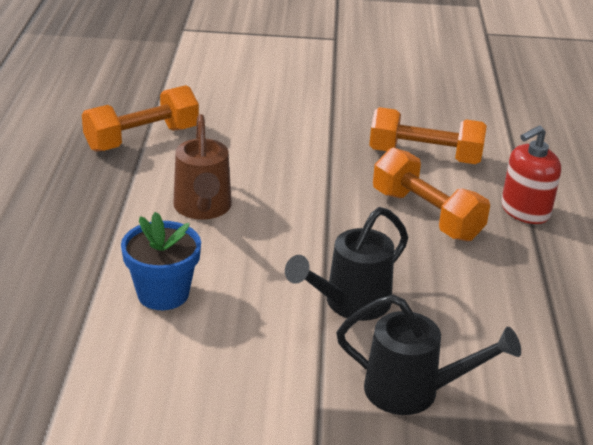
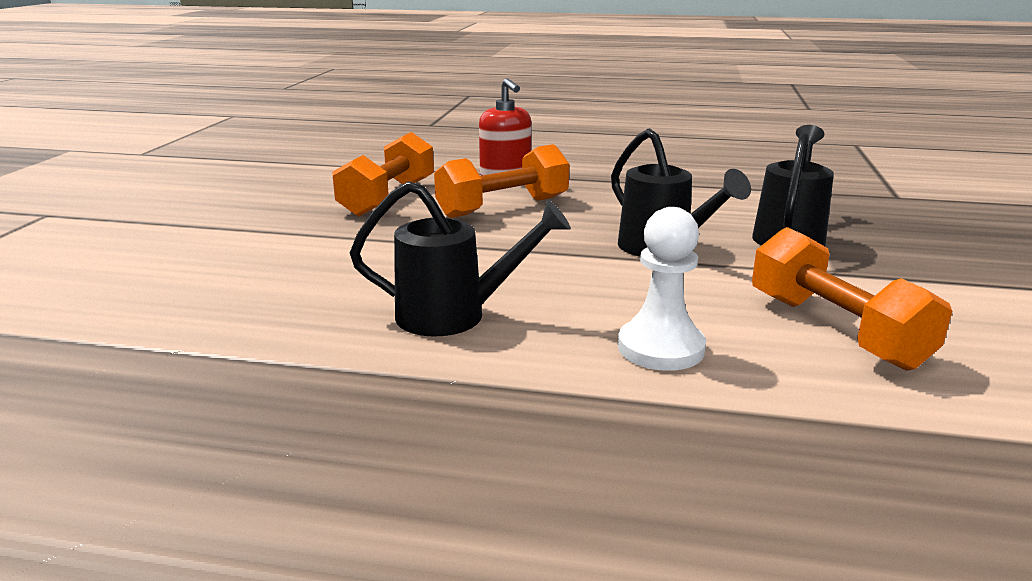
camera: 80 degrees left, 10 degrees down
orange dumbbell [82,85,199,152] -> orange dumbbell moved to [752,227,952,371]
blue flower pot [121,212,201,310] -> white pawn [618,207,706,371]
brown watering can [173,114,232,220] -> black watering can [350,181,571,337]

